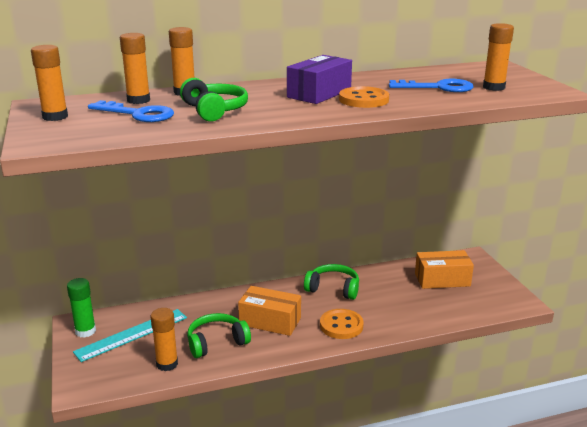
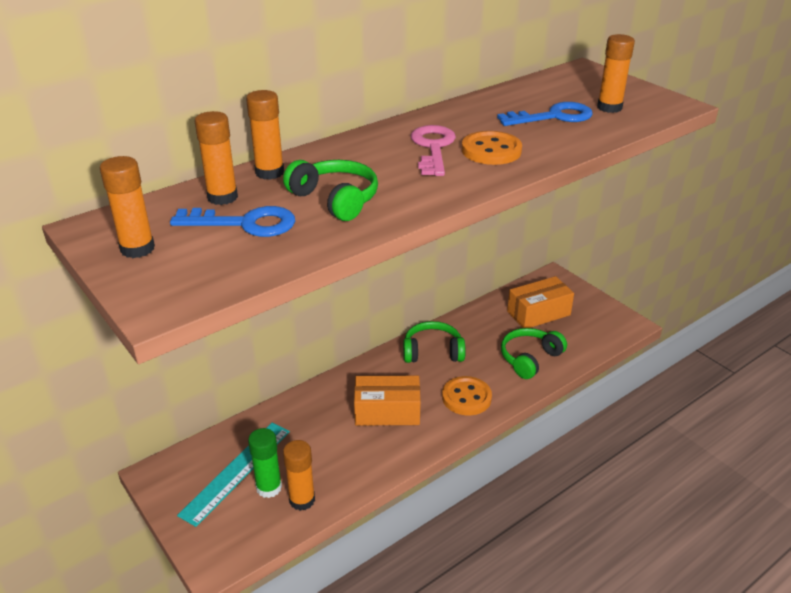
camera: 20 degrees left, 10 degrees up
green glue stick [67,278,96,338] -> green glue stick moved to [248,428,282,498]
green headphones [187,313,251,358] -> green headphones moved to [501,328,567,379]
purple box [287,55,352,104] -> pink key [411,125,456,176]

